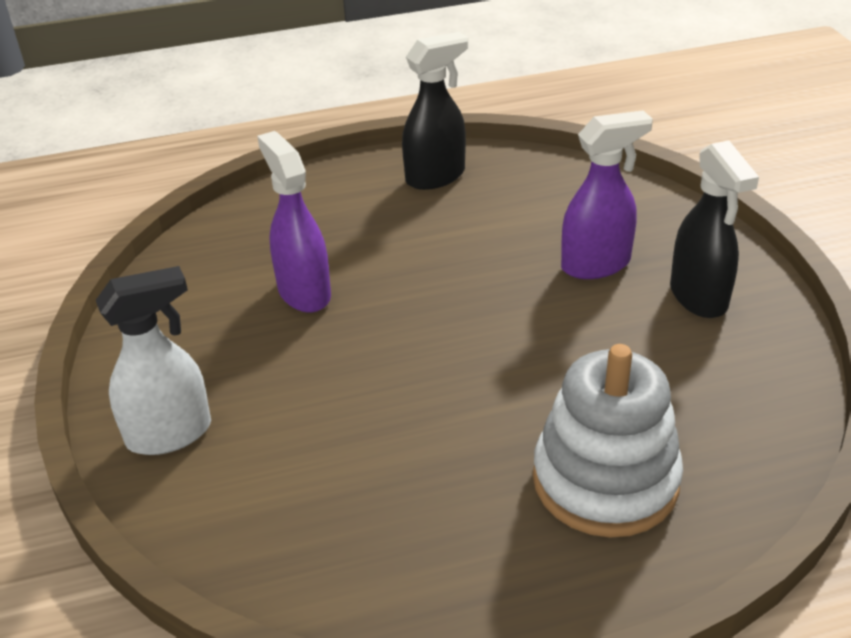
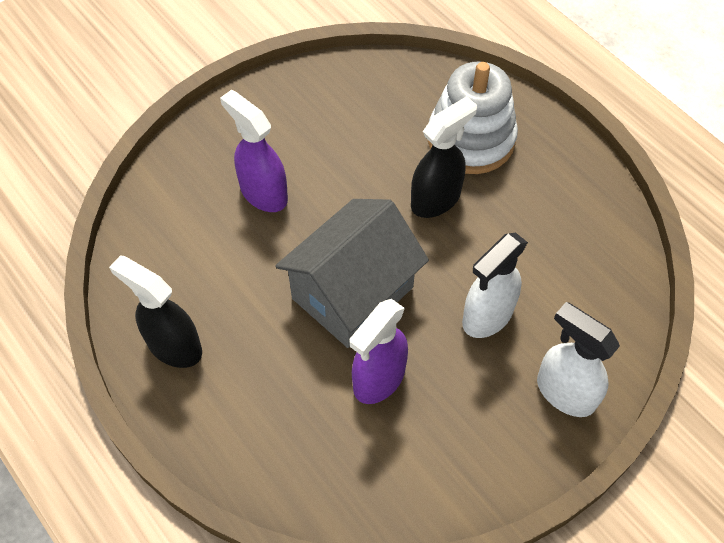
camera: 115 degrees left, 20 degrees up
black spray bottle [670,140,759,318] -> black spray bottle moved to [411,96,477,218]
none -> grey house [275,199,429,348]
none -> white spray bottle [462,233,528,338]

